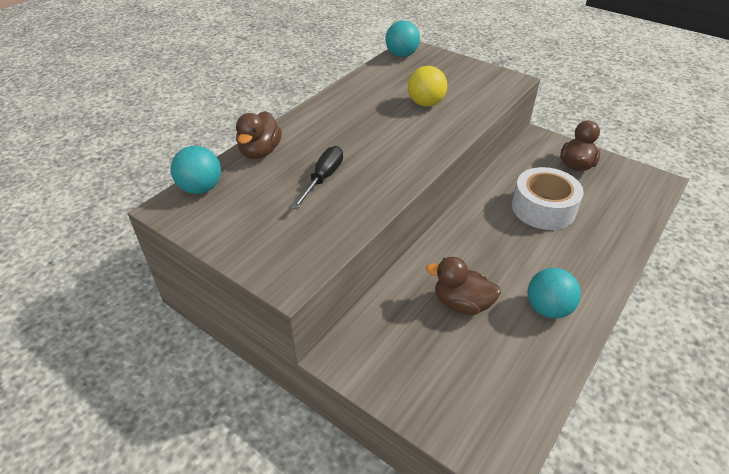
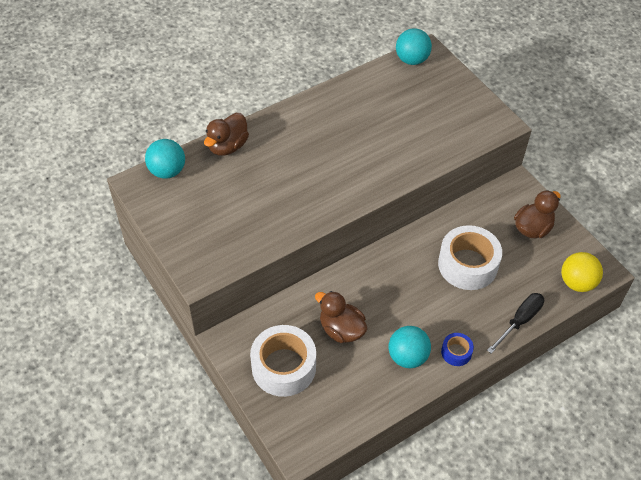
camera: 20 degrees right, 10 degrees up
black screwdriver [292,146,343,210] -> black screwdriver moved to [487,293,544,354]
yellow ball [408,66,447,107] -> yellow ball moved to [561,252,603,292]
none -> white tape [250,325,316,397]
none -> blue tape [441,333,474,366]

